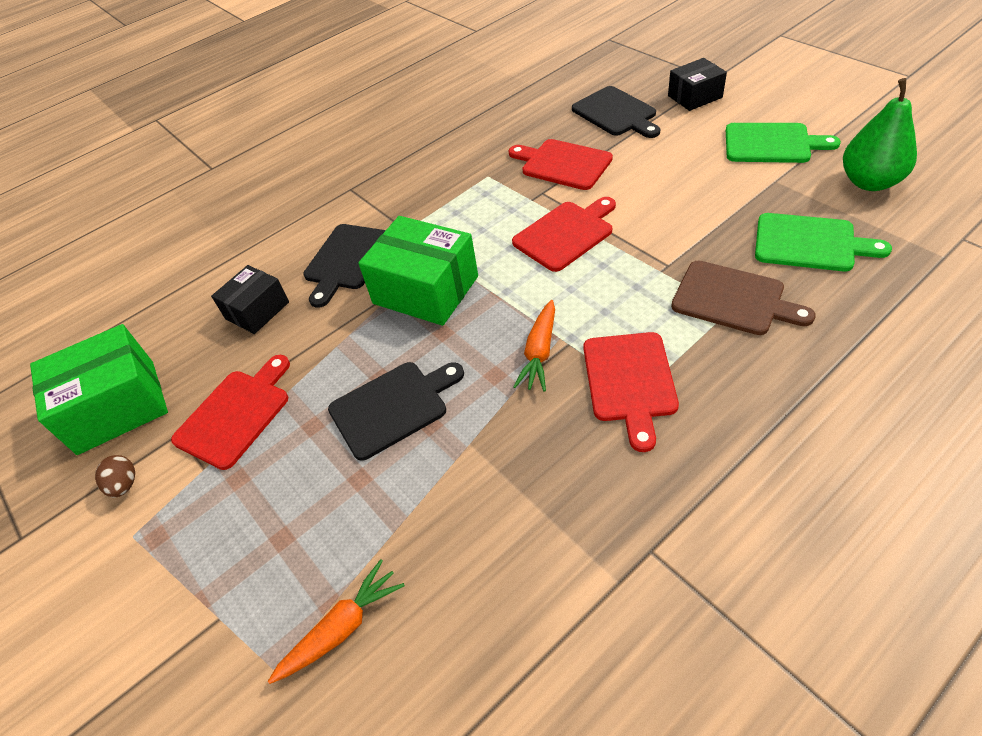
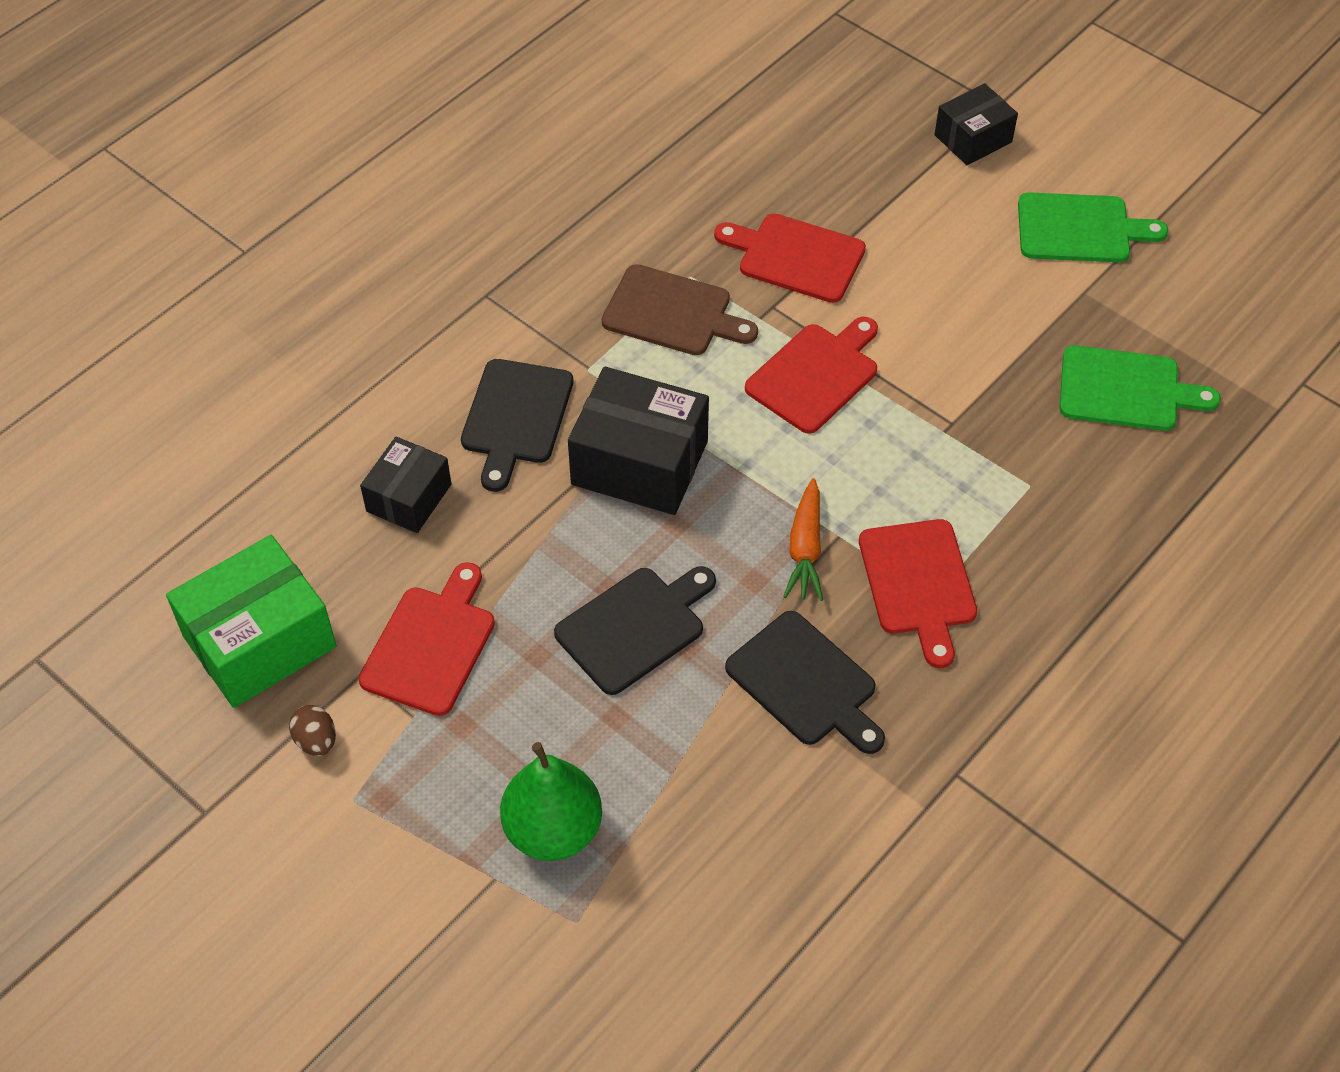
camera: 15 degrees left, 5 degrees up
orange carrot [268,559,405,684] -> none
green box [358,216,478,326] -> black box [568,367,709,515]
black cutting board [572,86,661,138] -> black cutting board moved to [725,611,885,754]
brown cutting board [671,260,816,335] -> brown cutting board moved to [602,264,758,355]
green pear [843,78,917,191] -> green pear moved to [500,742,602,861]

